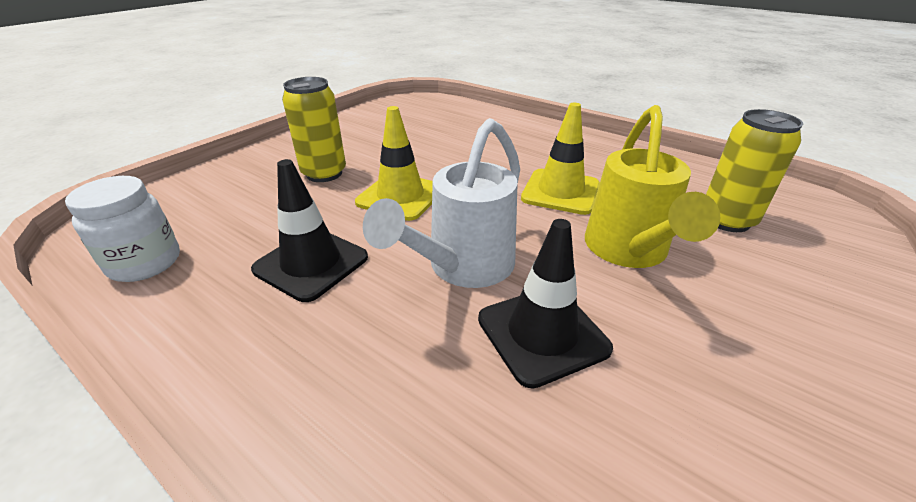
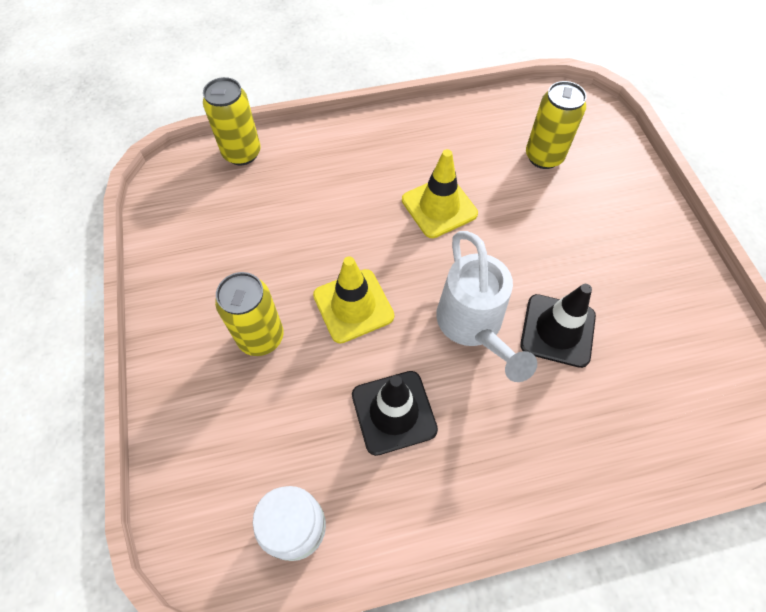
camera: 50 degrees left, 25 degrees up
yellow watering can [585,105,720,268] -> none
none -> yellow can [203,77,261,165]

